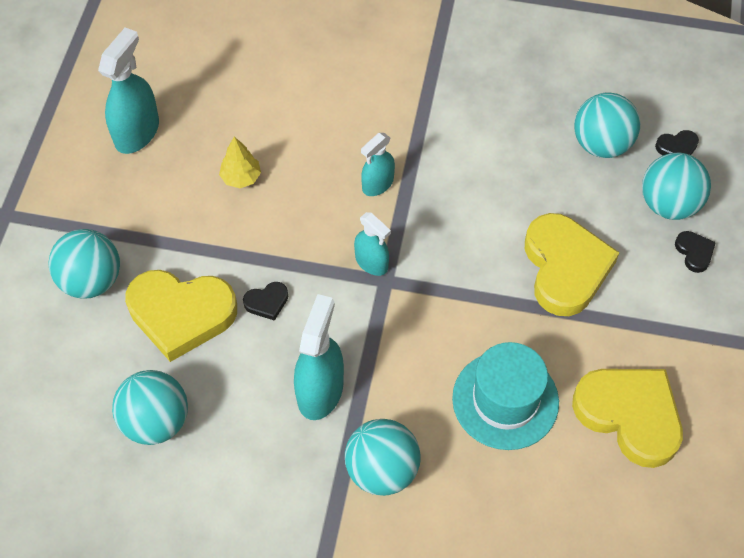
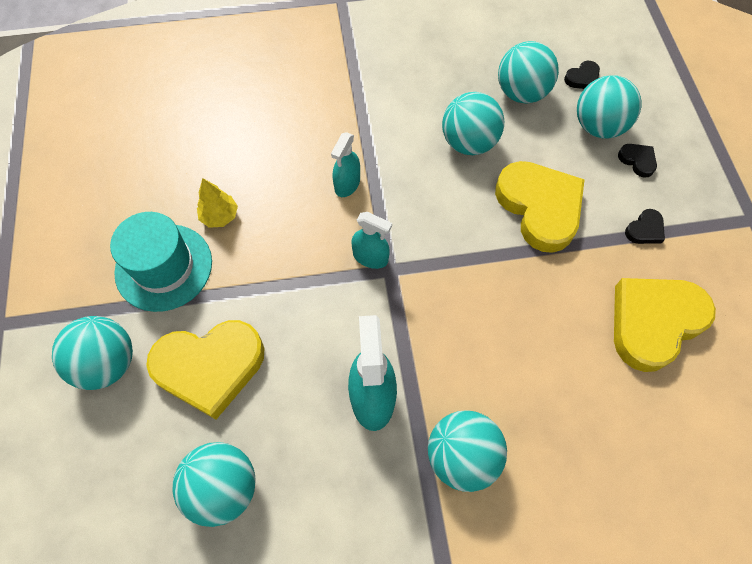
camera: 20 degrees left, 5 degrees up
turquoise spray bottle [98,27,159,154] -> none
black heart [243,282,288,321] -> black heart moved to [625,209,665,244]
turquoise hat [452,342,559,450] -> turquoise hat moved to [110,212,212,312]
yellow heart [572,369,683,468] -> yellow heart turned 60 degrees counterclockwise [614,278,716,372]
none -> turquoise ball [442,92,504,155]

